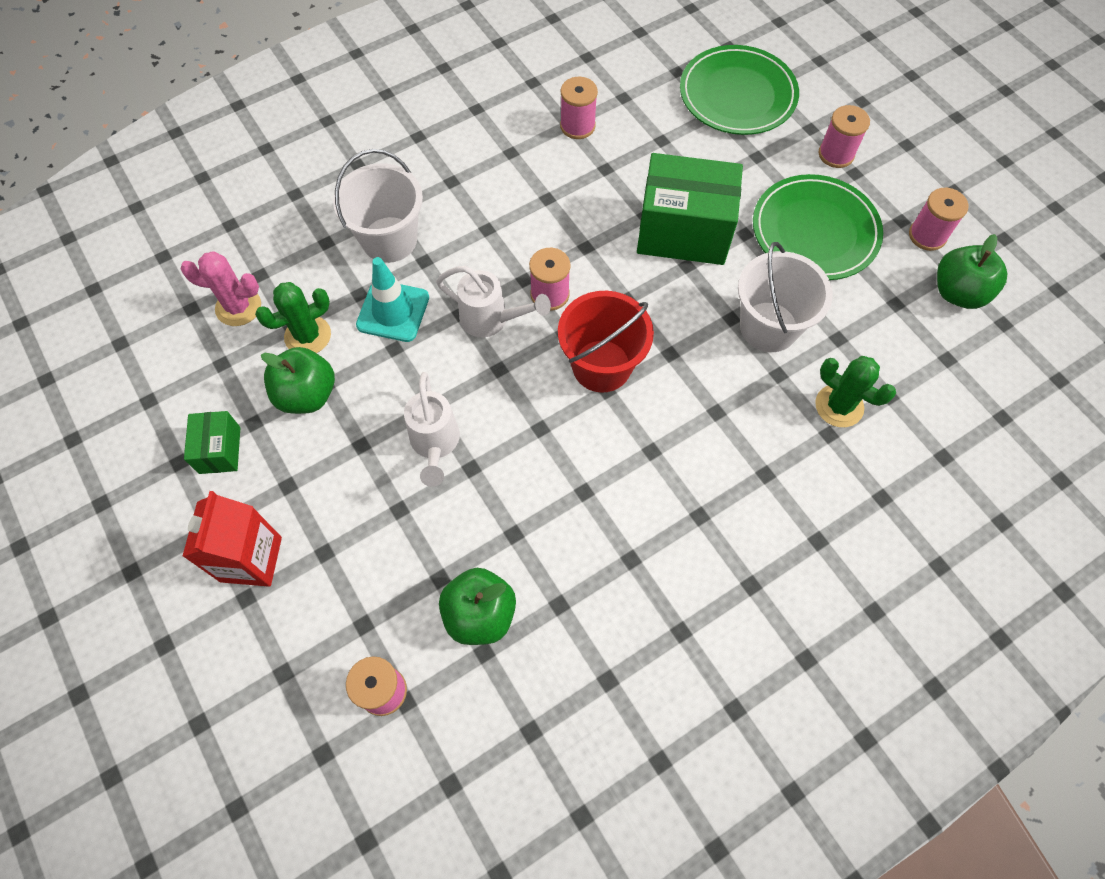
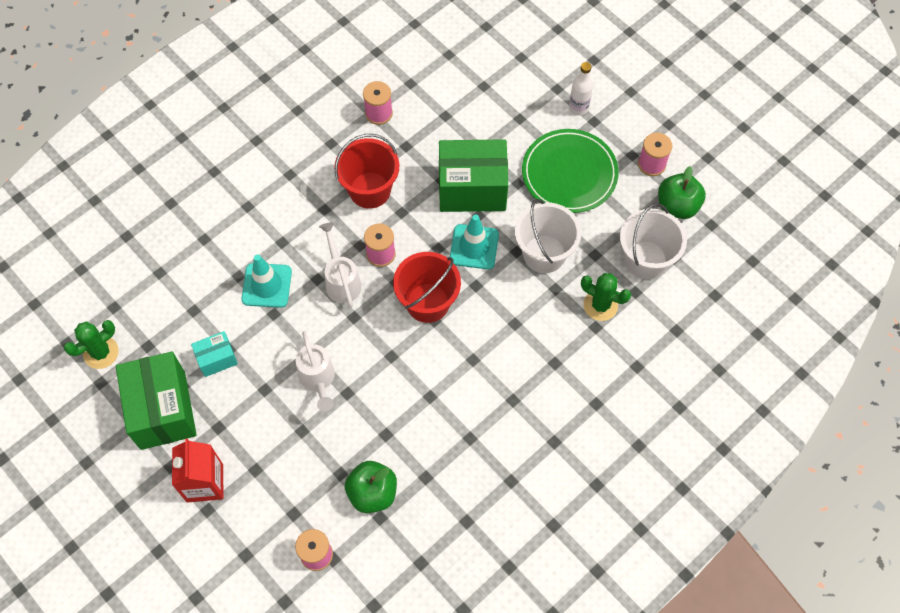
camera: 10 degrees left, 0 degrees up
pink cactus [180,251,261,326] -> none
green box [184,411,240,474] -> green box [116,352,197,450], size x2.02
green cactus [255,282,331,353] -> green cactus moved to [64,320,119,369]
green apple [261,347,335,414] -> turquoise box [191,331,238,377]
white bucket [333,149,423,263] -> white bucket moved to [620,203,687,279]
white watering can [436,266,551,337] -> white watering can turned 120 degrees counterclockwise [319,222,362,307]
green plate [680,45,799,135] -> none
pink spool [819,105,870,168] -> white bottle [569,62,593,116]
none -> red bucket [335,134,399,209]
none -> turquoise traffic cone [450,214,499,269]

